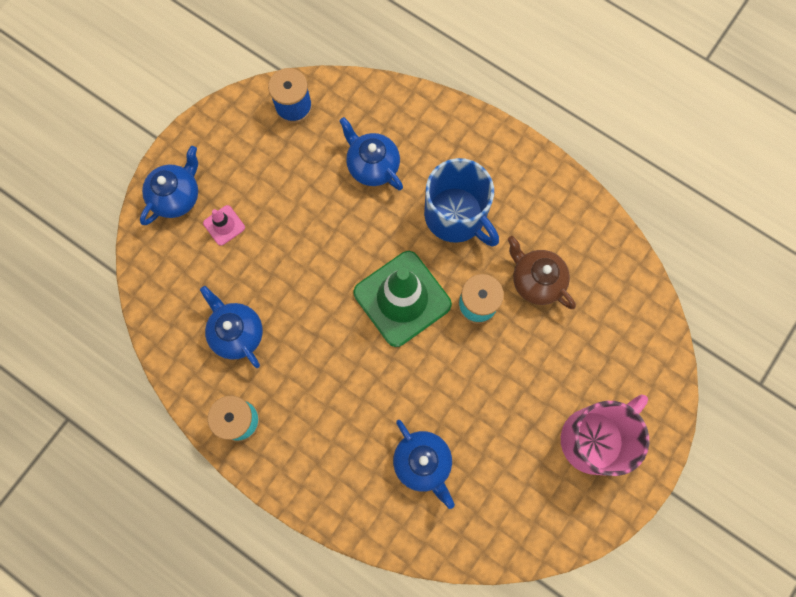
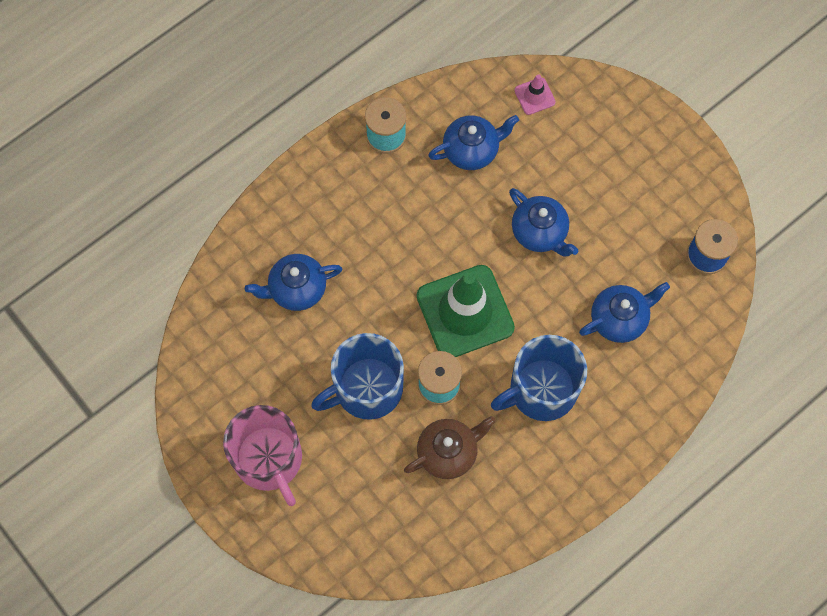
camera: 105 degrees right, 5 degrees down
blue teapot [140,146,198,225] -> blue teapot moved to [509,188,578,256]
pink traffic cone [203,205,245,246] -> pink traffic cone moved to [514,74,556,115]
none -> blue mug [311,333,404,420]

